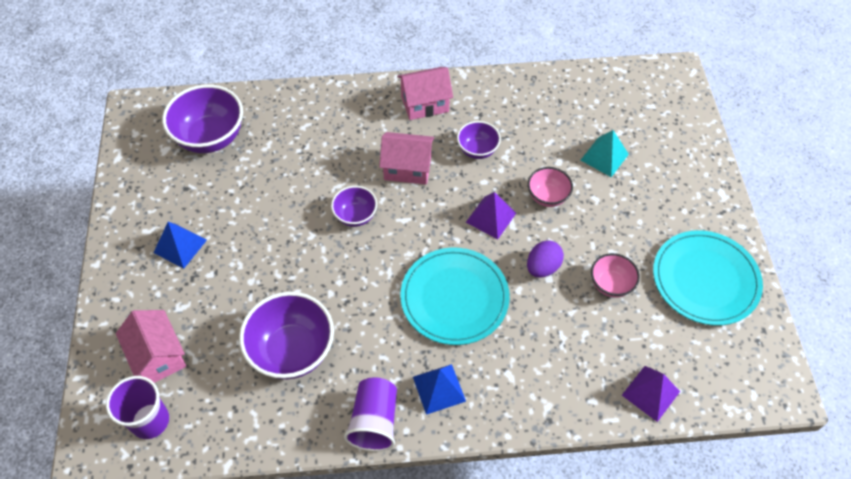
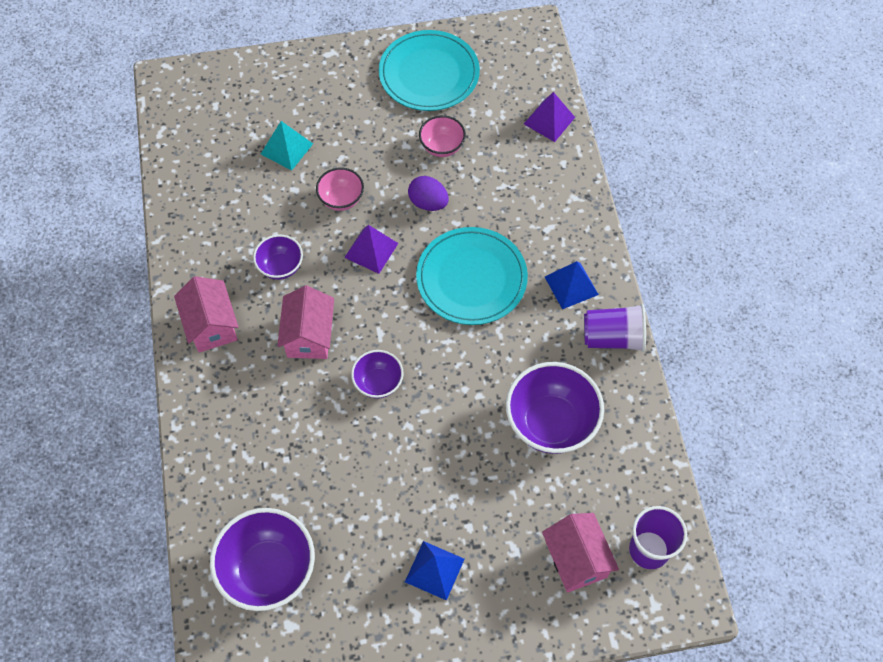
camera: 95 degrees left, 5 degrees up
pink house [116,310,186,383] -> pink house turned 75 degrees counterclockwise [542,513,619,593]

